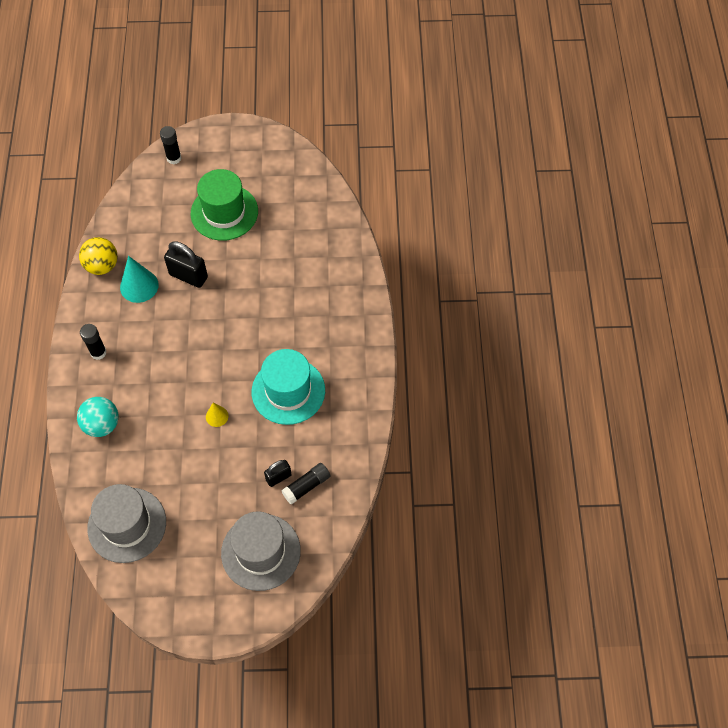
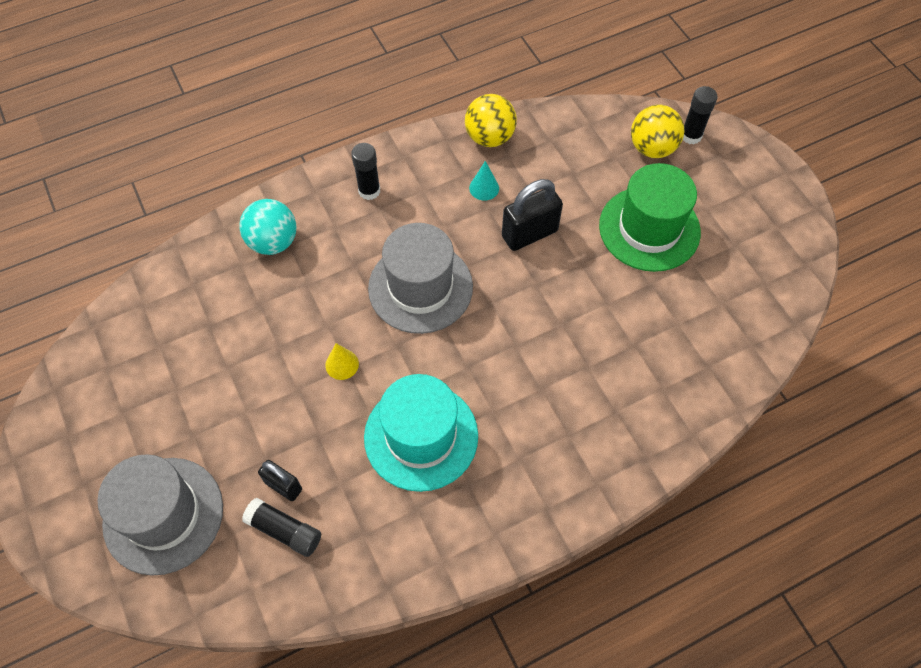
camera: 65 degrees right, 0 degrees up
grey hat [87,484,166,563] -> grey hat moved to [368,223,473,334]
turquoise cone [120,256,159,303] -> turquoise cone [469,161,499,201], size x0.56
black padlock [164,242,208,288] -> black padlock turned 60 degrees clockwise [502,179,563,251]
none -> yellow ball [631,105,685,158]

